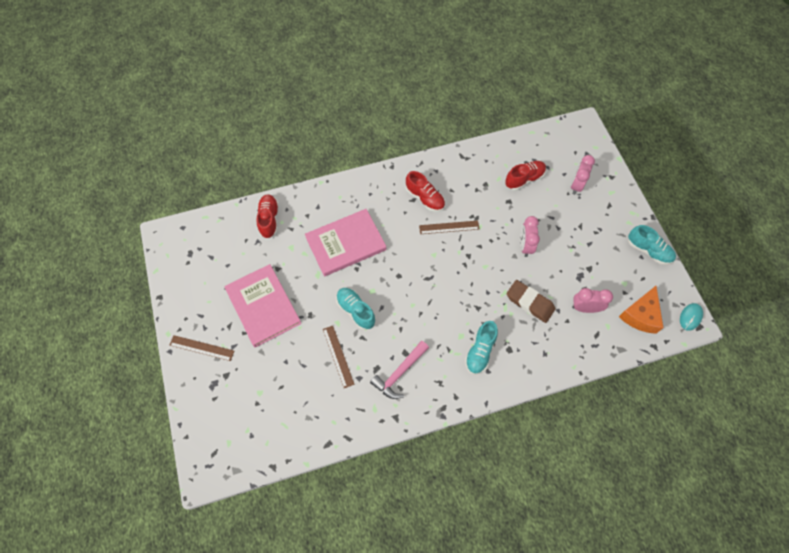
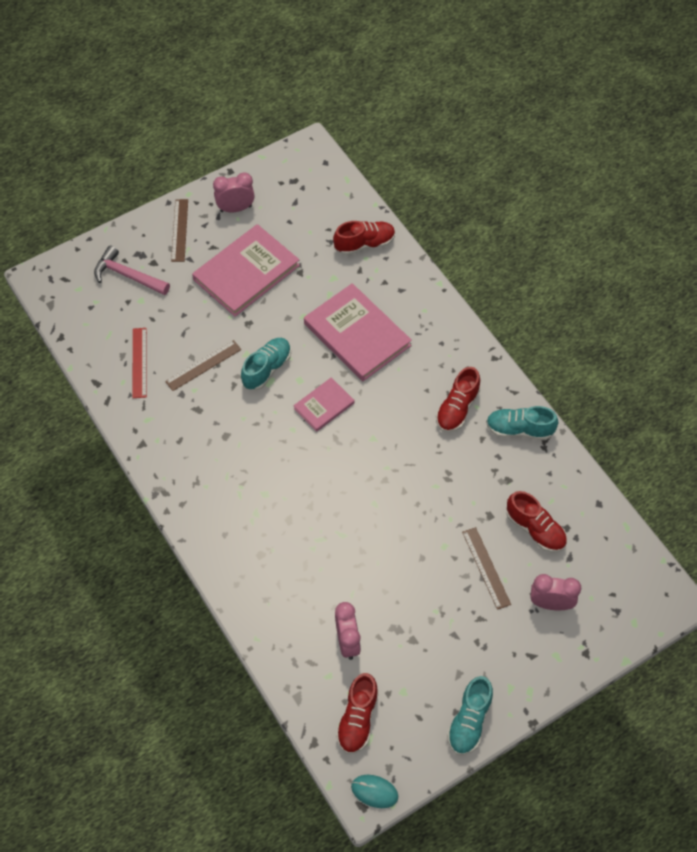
camera: 75 degrees right, 5 degrees down
pink hammer [370,341,429,399] -> pink hammer moved to [94,246,170,295]
brown ruler [419,221,479,234] -> brown ruler moved to [462,527,511,610]
turquoise shoe [465,321,498,375] -> turquoise shoe moved to [486,406,558,440]
brown eraser [507,280,555,323] -> none
pink clock [520,216,540,257] -> pink clock moved to [213,173,255,212]
orange cheese [619,286,664,334] -> red shoe [336,673,379,754]
none -> red ruler [132,328,147,398]
none -> pink book [293,377,354,432]

